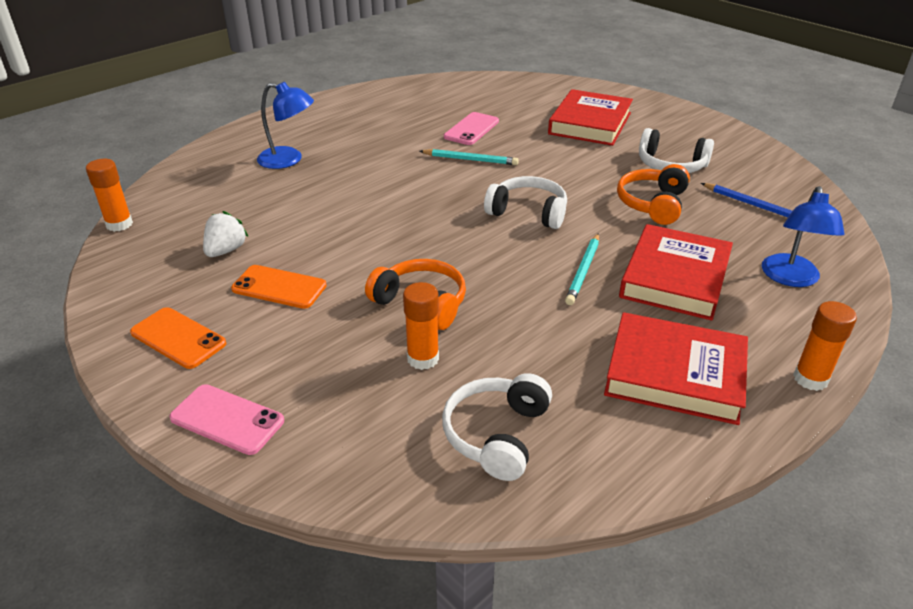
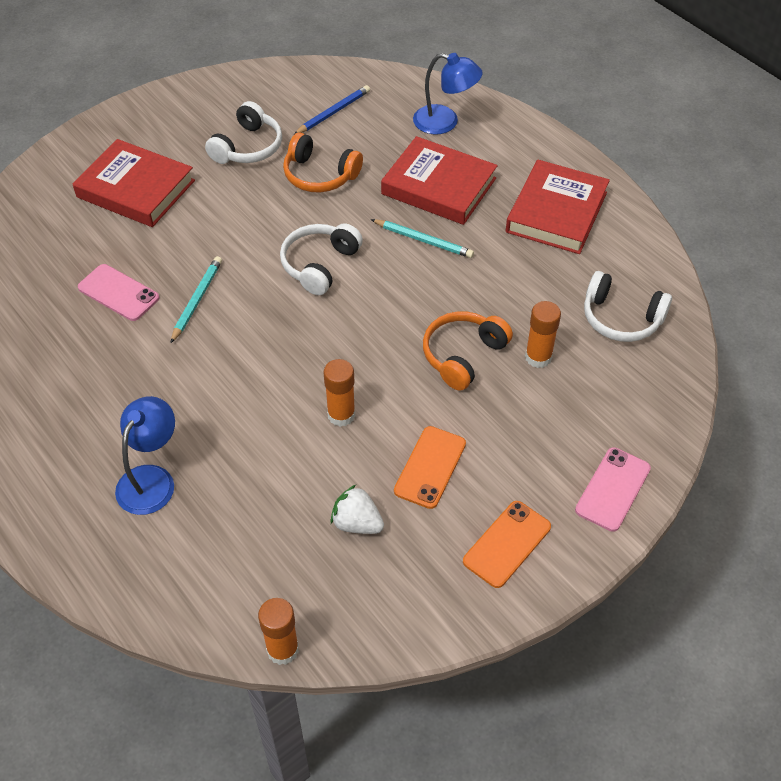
camera: 85 degrees left, 15 degrees up
orange glue stick [793,301,857,391] -> orange glue stick moved to [324,359,355,427]

